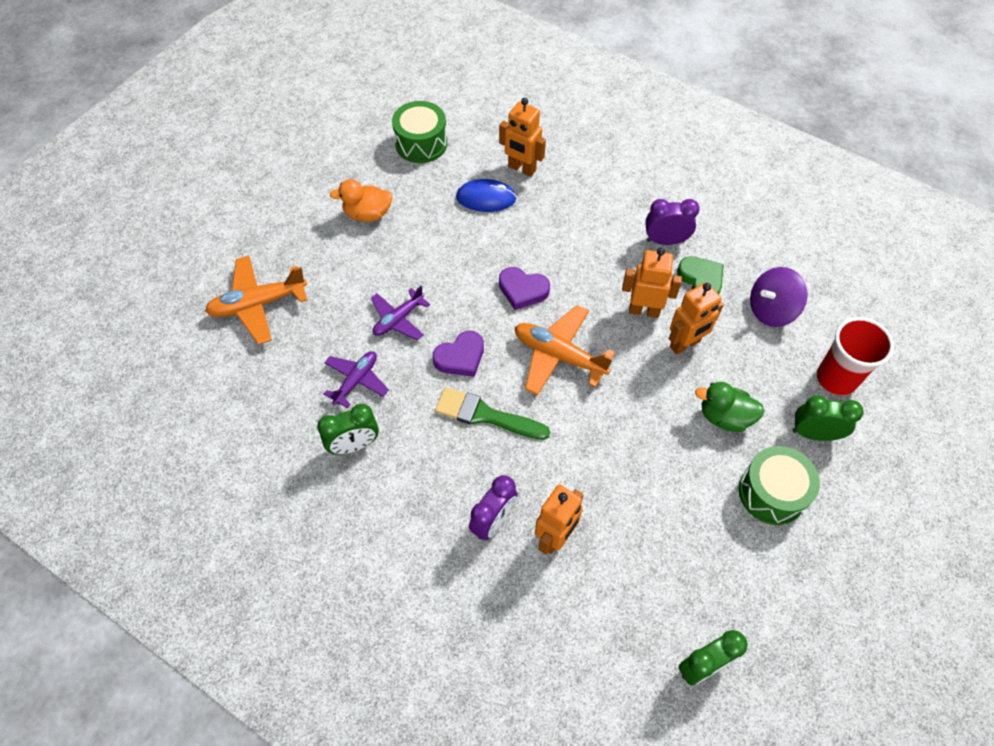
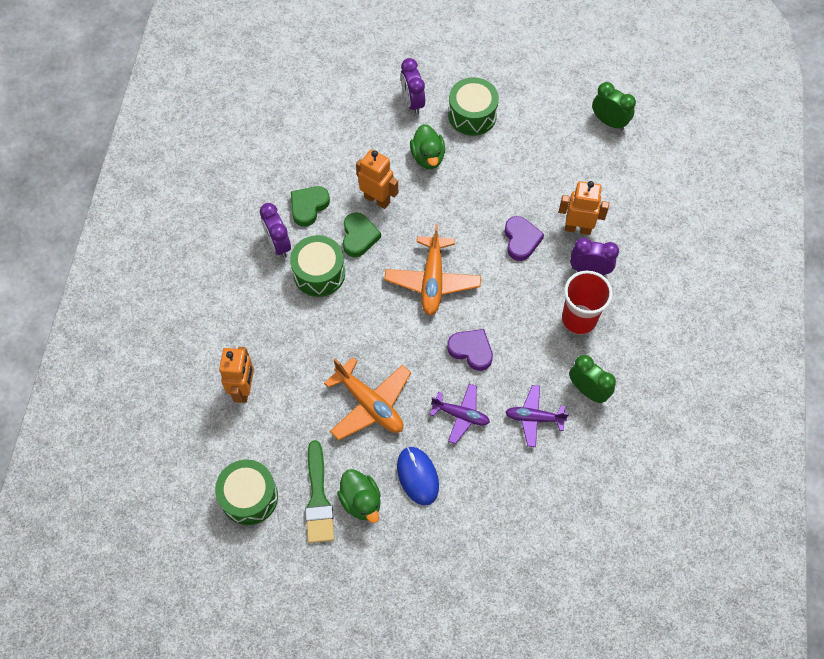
camera: 115 degrees left, 5 degrees up
orange plane [205,256,307,345] -> orange plane moved to [324,357,411,440]
orange duck [330,179,393,222] -> green duck [337,469,381,523]
green brush [435,387,550,440] -> green brush moved to [305,440,334,543]
blue mouse [456,179,516,212] -> blue mouse moved to [397,447,439,506]
purple heart [499,267,550,310] -> purple heart moved to [505,216,544,261]
orange robot [622,248,682,318] -> green heart [343,212,381,257]
purple spinning top [750,267,808,327] -> none
green clock [793,395,864,441] -> purple clock [401,58,425,115]
red cup [817,317,894,396] -> red cup moved to [562,270,613,334]
none -> green drum [290,235,345,297]

